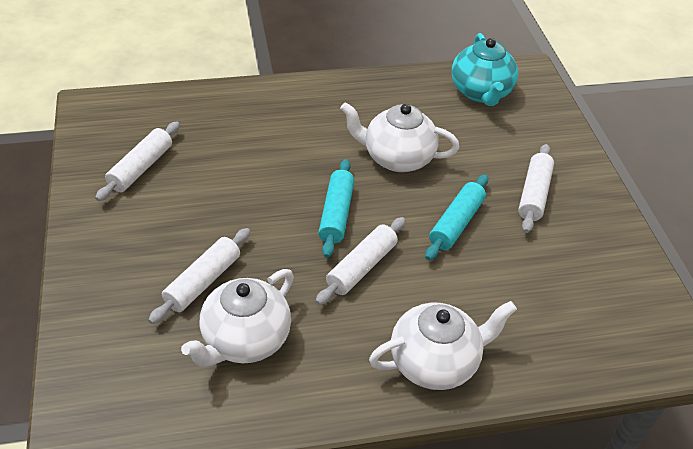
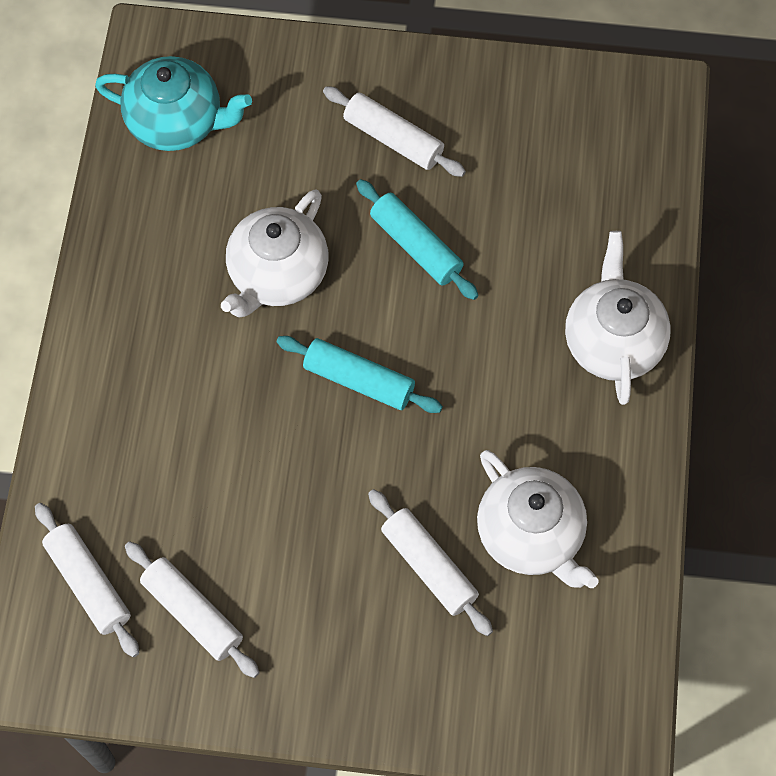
camera: 70 degrees left, 20 degrees up
white rolling pin [315,217,406,305] -> white rolling pin moved to [35,503,139,657]

